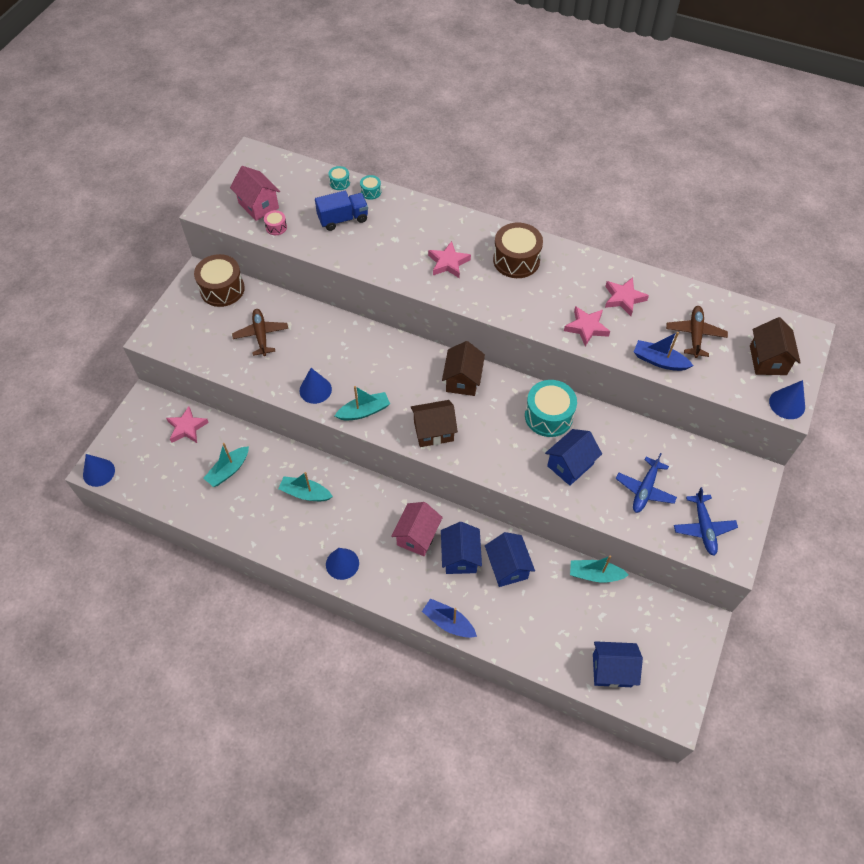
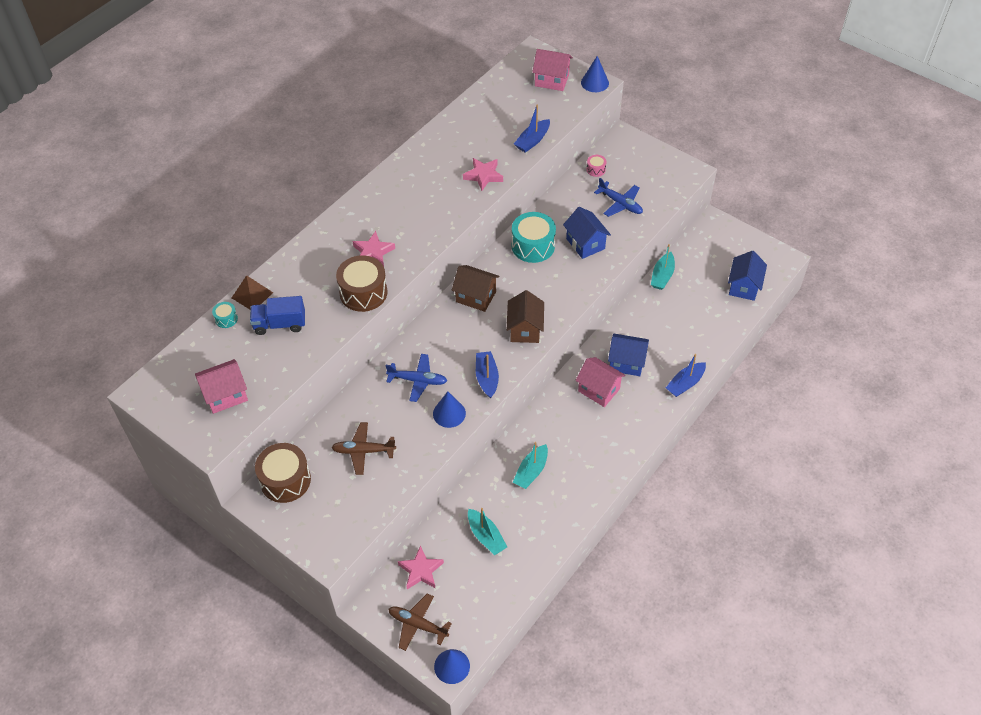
camera: 75 degrees left, 5 degrees down
pink drum [264,210,287,235] -> pink drum moved to [587,155,606,177]
blue truck [315,191,368,231] -> blue truck turned 90 degrees counterclockwise [250,296,305,335]
blue cone [326,548,359,580] -> none
turquoise boat [335,386,390,421] -> blue boat [476,351,499,399]
turquoise drum [360,175,381,200] -> brown pyramid [232,275,273,309]
blue house [485,532,535,587] -> none
brown drum [493,223,543,278] -> brown drum moved to [336,255,388,312]
pink star [605,277,649,316] -> none
brown plane [666,306,728,358] -> brown plane moved to [388,594,452,651]
blue plane [674,487,738,556] -> blue plane moved to [385,354,447,402]
brown house [750,317,801,375] -> pink house [532,49,573,91]

